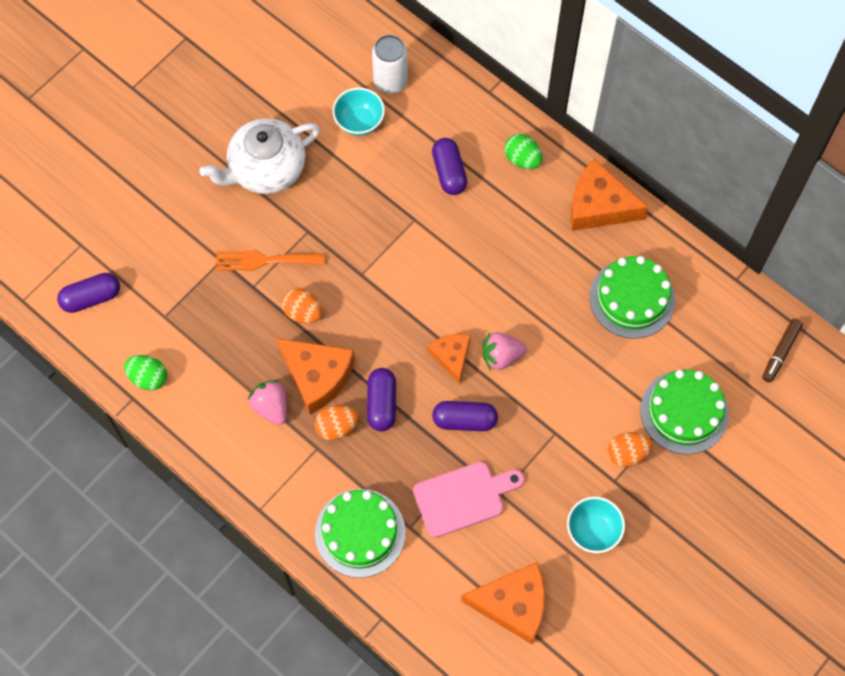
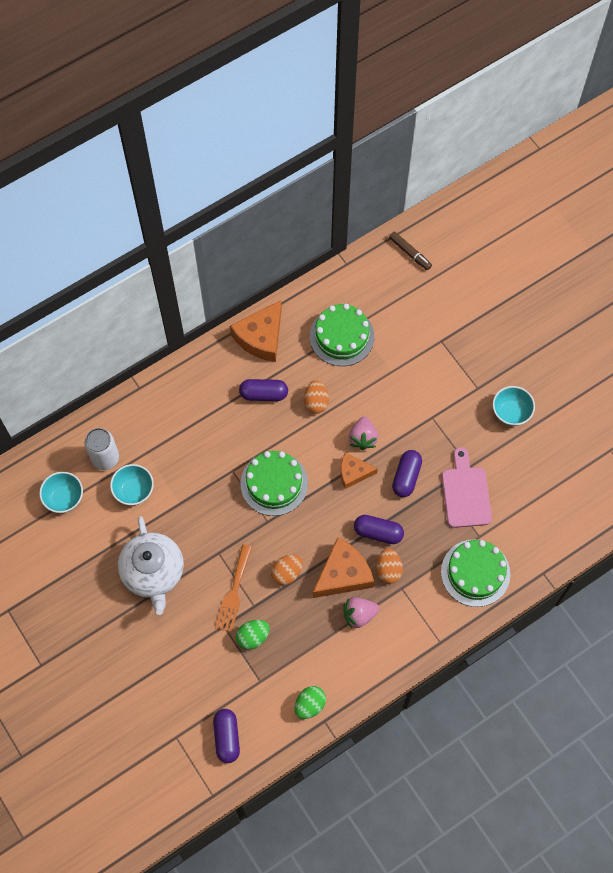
camera: 75 degrees left, 0 degrees up
purple capsule [432,138,467,195] -> purple capsule moved to [239,379,288,401]
orange cheese [461,562,545,644] -> none
green egg [505,134,542,169] -> green egg moved to [236,620,270,650]
orange egg [608,432,653,467] -> orange egg moved to [304,380,329,414]
green cake [641,369,729,454] -> green cake moved to [240,451,308,516]
none -> turquoise bowl [39,472,83,513]

